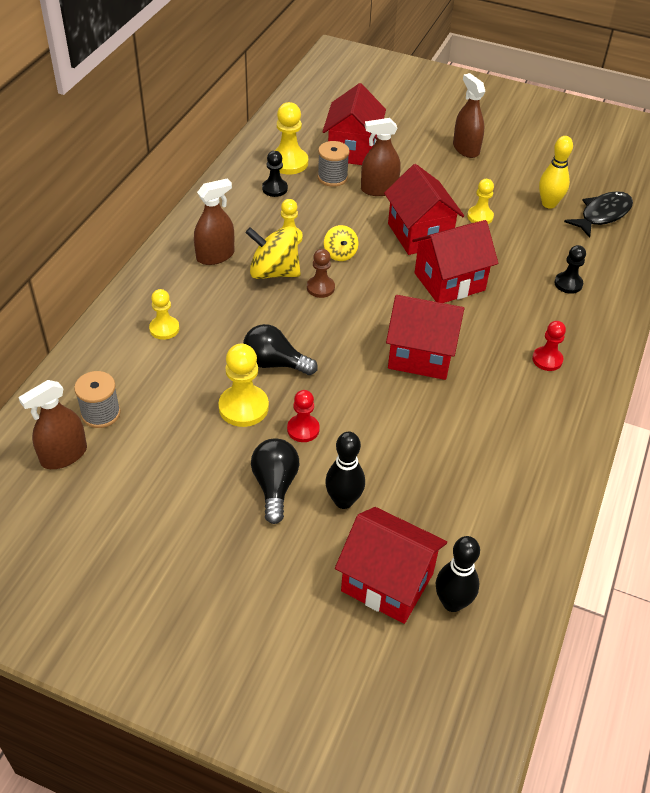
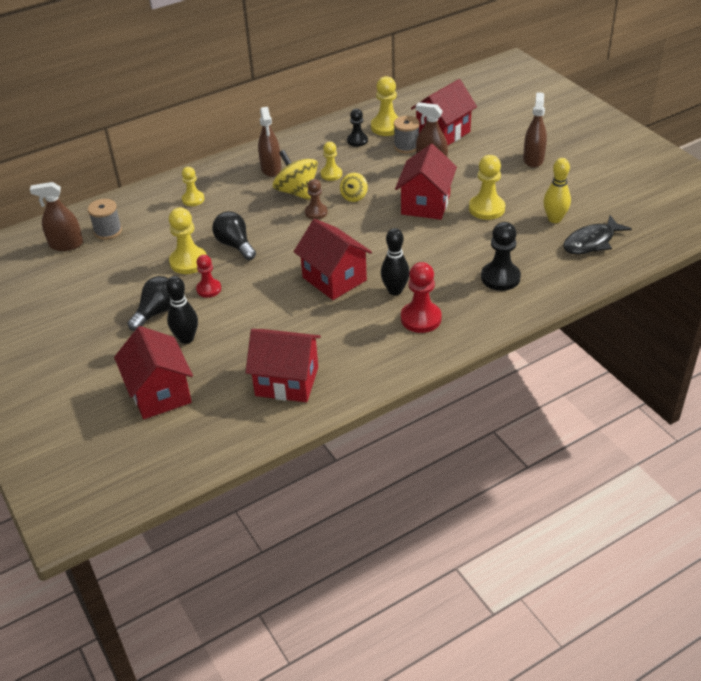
camera: 40 degrees right, 5 degrees down
brown spray bottle [194,178,234,265] -> brown spray bottle turned 75 degrees clockwise [258,107,281,177]
red house [412,220,498,303] -> red house moved to [245,329,321,402]
black bowling pin [436,536,480,612] -> black bowling pin moved to [381,228,410,295]
yellow pawn [467,179,494,224] -> yellow pawn [469,155,505,220], size x1.57
red pawn [532,321,566,371] -> red pawn [401,262,442,333], size x1.57
black pawn [554,245,586,294] -> black pawn [481,222,521,291], size x1.57
black fish [564,191,633,238] -> black fish turned 150 degrees clockwise [563,215,632,254]

